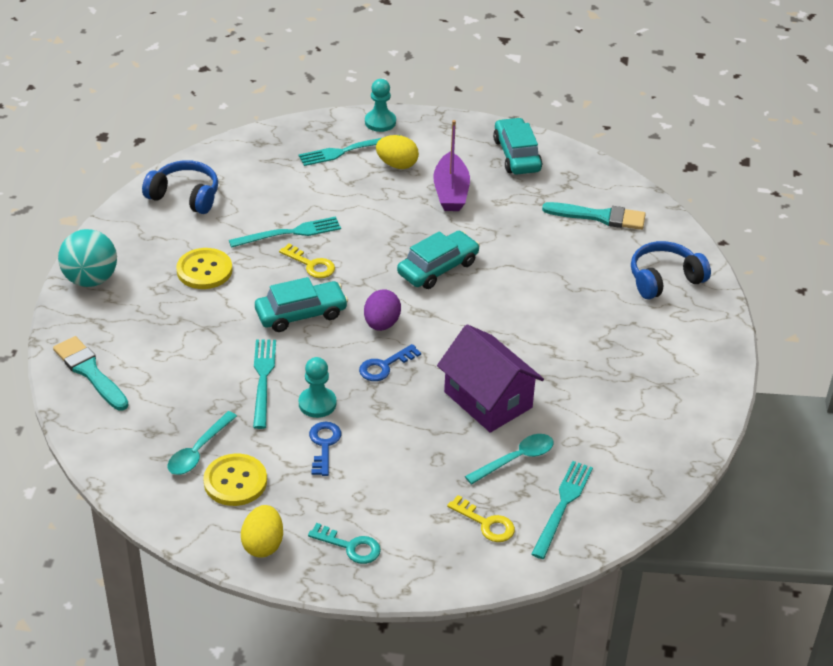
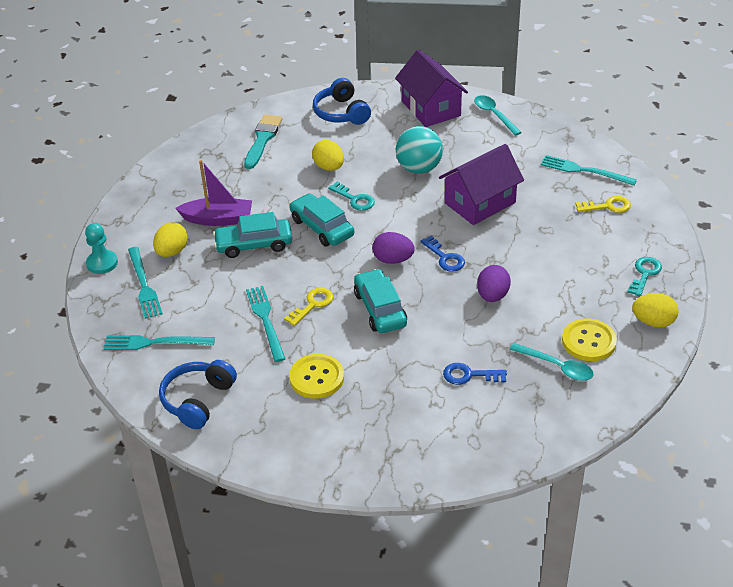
camera: 85 degrees left, 0 degrees up
turquoise brush [53,336,129,410] -> none
turquoise ball [58,229,117,287] -> turquoise ball moved to [396,126,443,174]
turquoise fork [253,340,276,429] -> turquoise fork moved to [103,335,215,350]
turquoise pawn [299,357,336,418] -> purple egg [477,265,511,302]
blue key [309,422,341,476] -> blue key moved to [443,363,507,385]
yellow key [447,495,515,542] -> yellow key turned 45 degrees clockwise [575,196,631,213]
turquoise spoon [465,434,553,484] -> turquoise spoon moved to [474,95,522,136]
turquoise car [493,117,542,175] -> turquoise car moved to [213,212,292,258]
none -> yellow egg [312,140,344,171]
none -> turquoise key [328,182,375,211]
none -> purple house [395,50,468,127]

